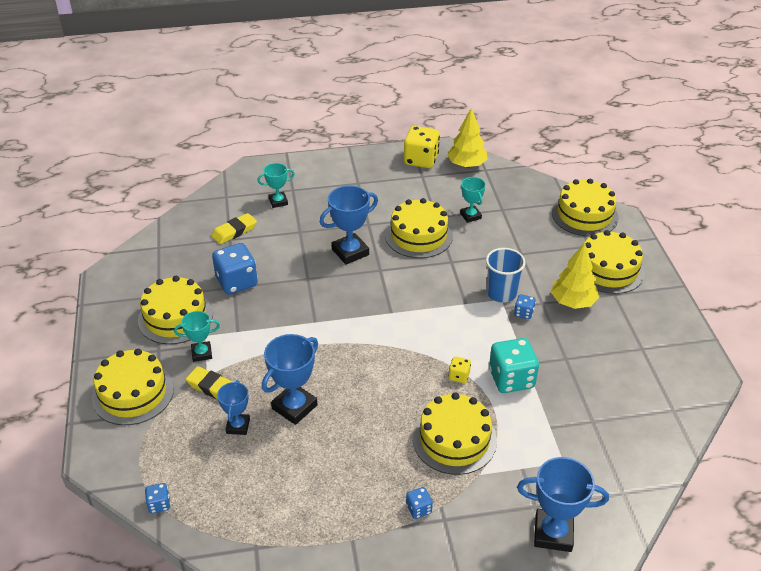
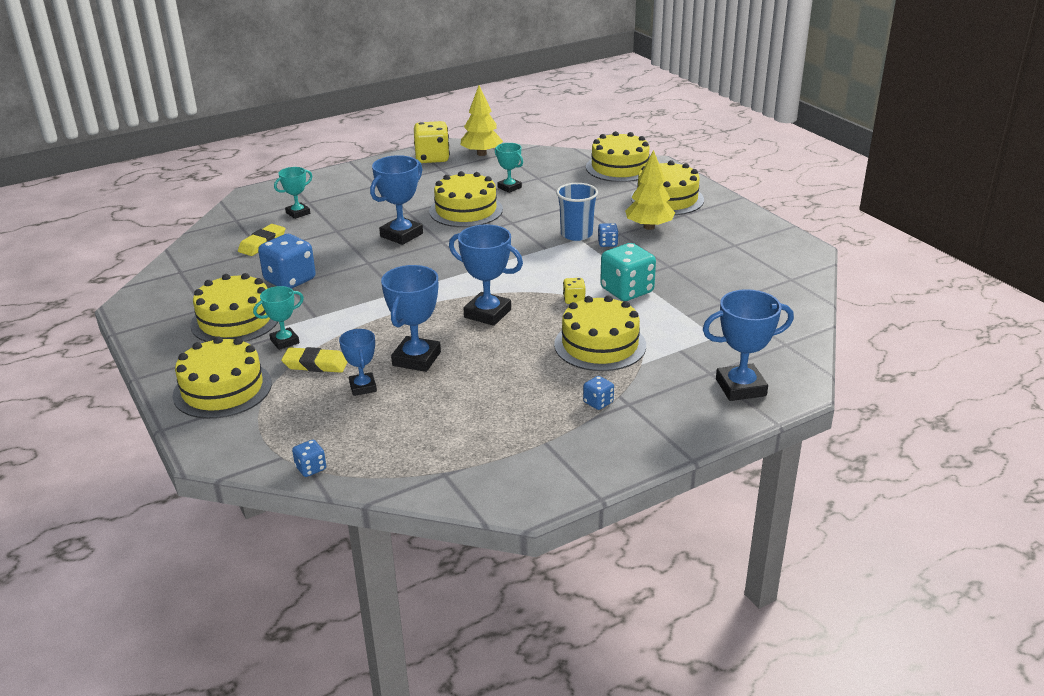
camera: 20 degrees left, 10 degrees down
none -> blue trophy [449,224,523,326]

